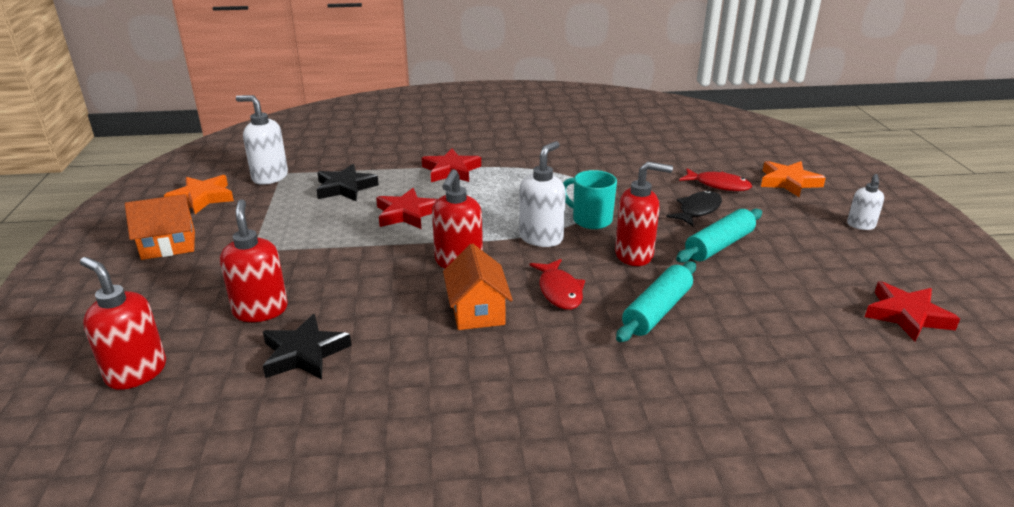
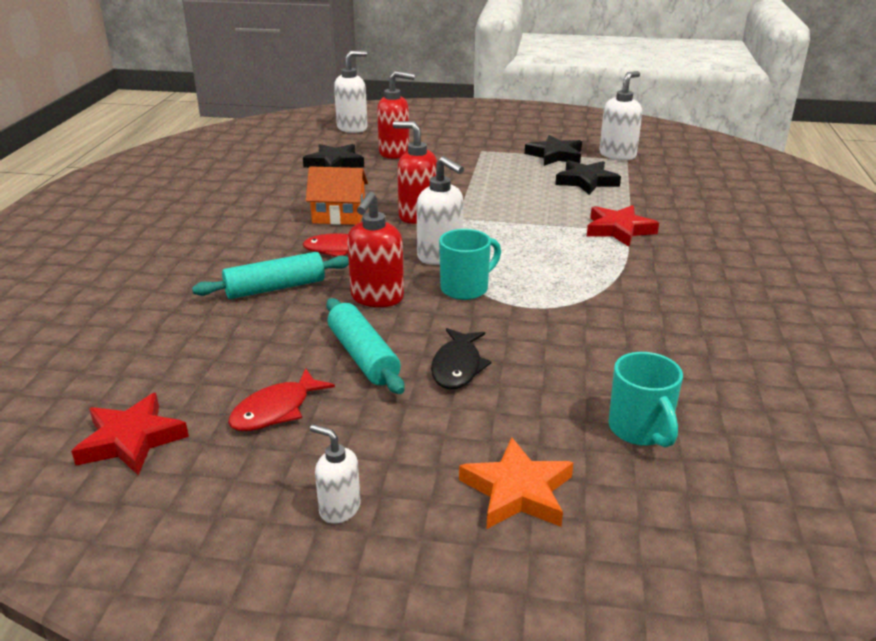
camera: 105 degrees right, 0 degrees up
red soap dispenser [80,257,166,390] -> white soap dispenser [334,51,368,133]
orange house [125,194,195,260] -> none
orange star [164,175,234,214] -> none
red star [376,188,437,229] -> none
turquoise rolling pin [616,261,696,342] -> turquoise rolling pin turned 75 degrees counterclockwise [192,252,349,299]
black fish [666,190,722,226] -> black fish turned 45 degrees clockwise [431,328,492,389]
red fish [679,168,752,191] -> red fish moved to [228,368,335,431]
none -> black star [525,135,582,166]
none -> turquoise mug [609,352,683,448]

